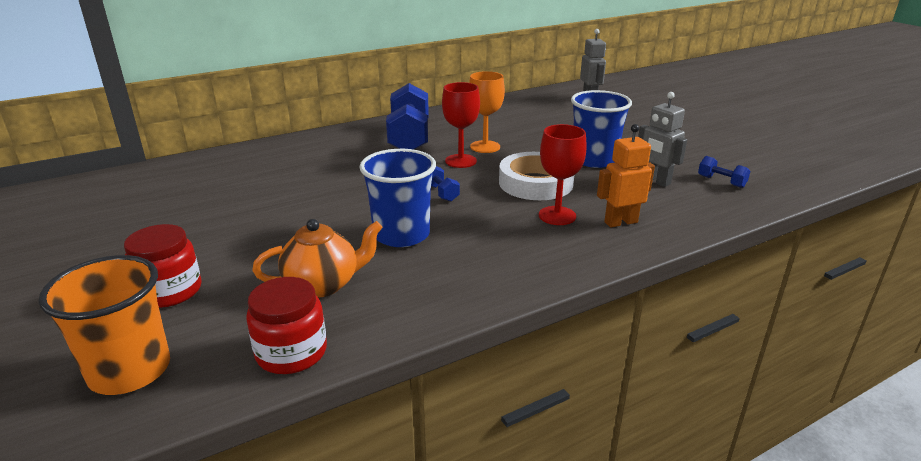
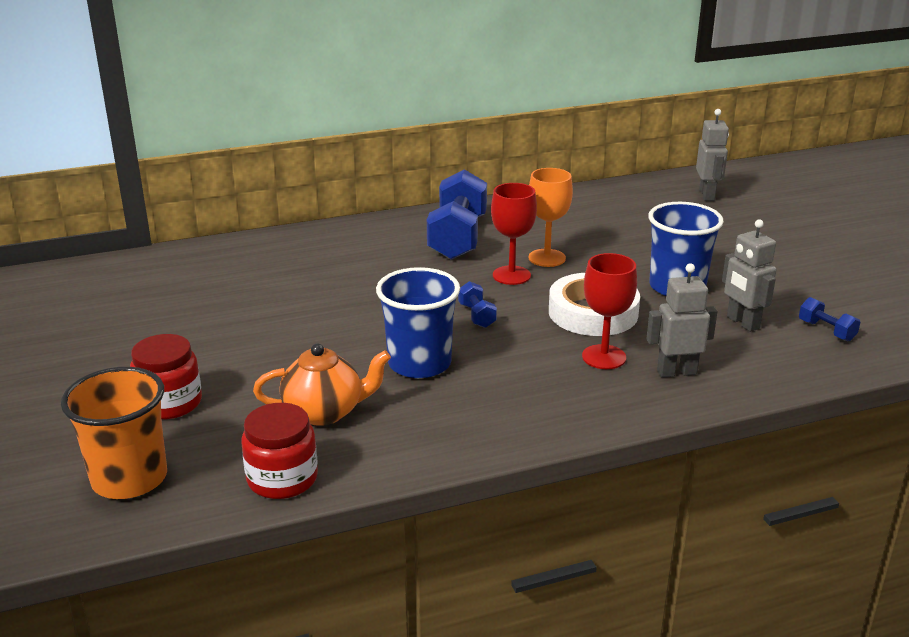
camera: 10 degrees right, 0 degrees up
orange robot [597,124,655,227] -> grey robot [646,263,718,378]

